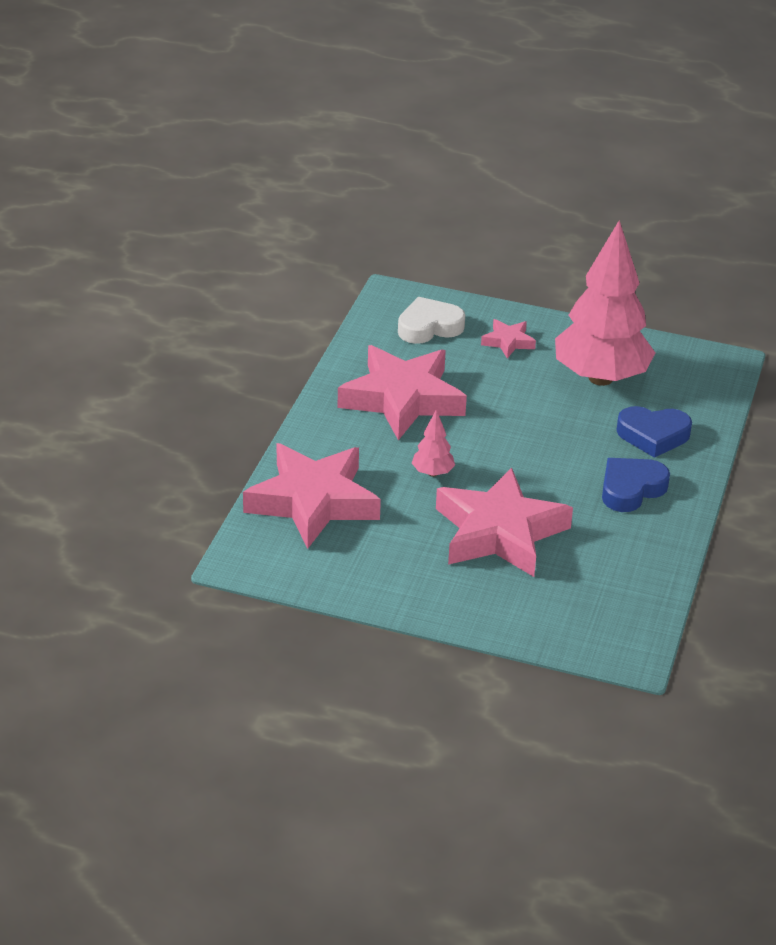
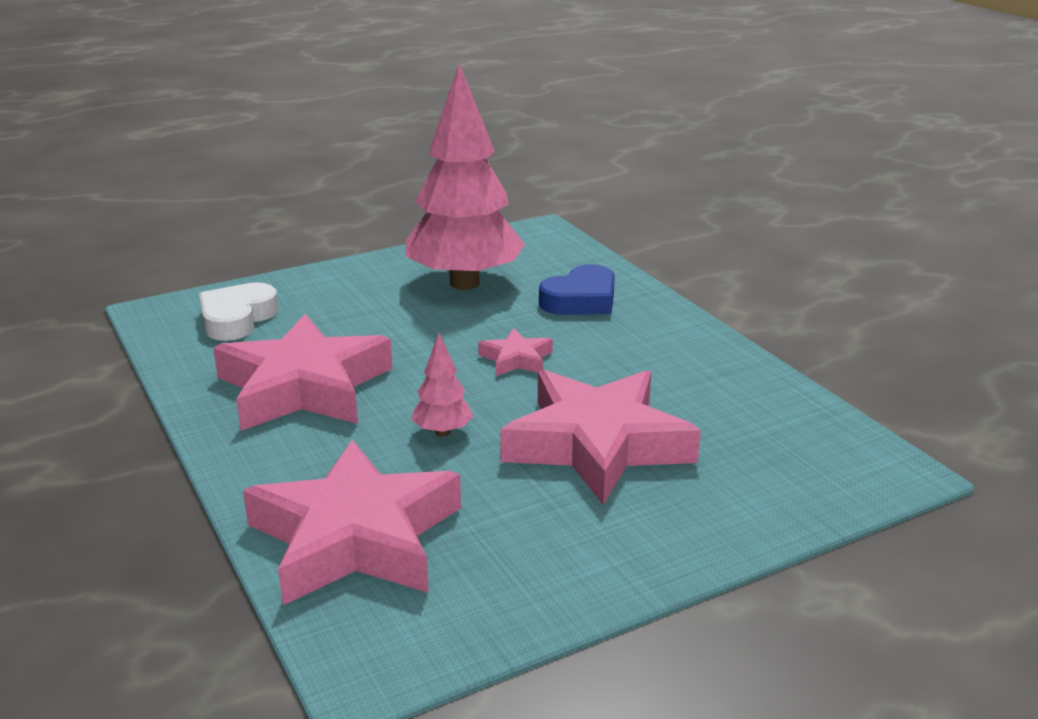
camera: 45 degrees left, 10 degrees down
pink star [481,319,536,358] -> pink star moved to [478,328,553,376]
blue heart [602,458,670,512] -> none

